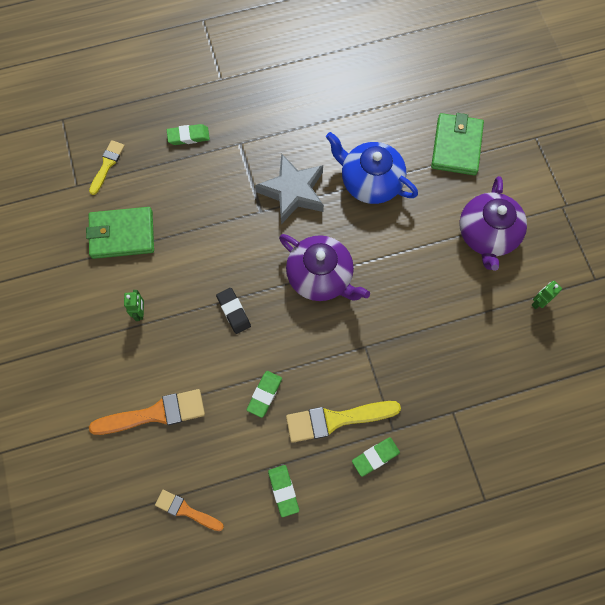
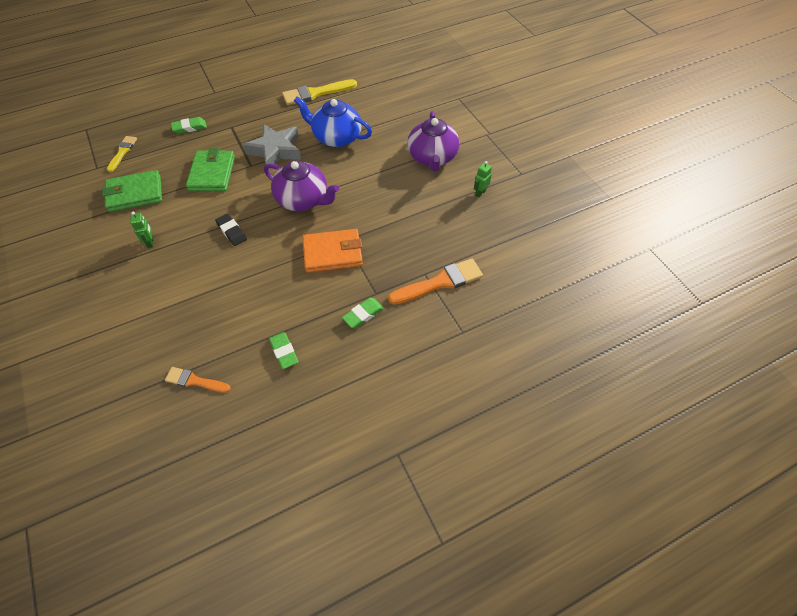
camera: 10 degrees left, 15 degrees down
orange brush [89,389,205,435] -> orange brush moved to [388,259,483,305]
green eraser [247,371,282,418] -> none
yellow brush [286,401,401,443] -> yellow brush moved to [282,79,357,105]
green wallet [431,113,484,175] -> green wallet moved to [186,148,235,191]
none -> orange wallet [302,229,363,273]

